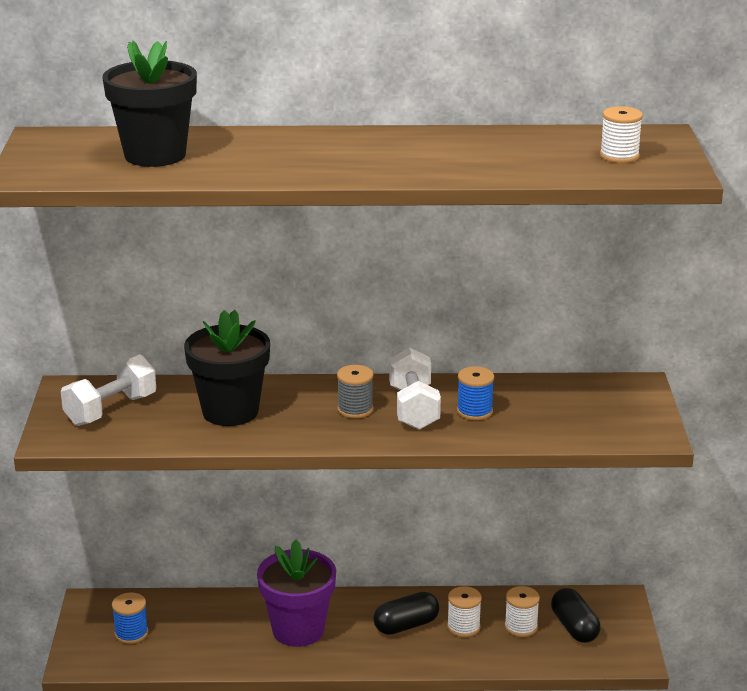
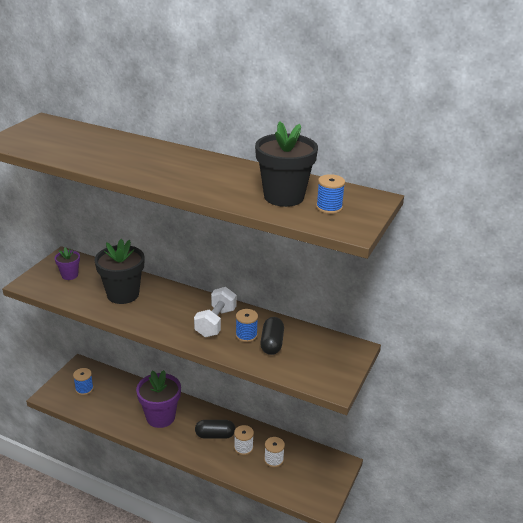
camera: 25 degrees right, 5 degrees up
white dumbbell [61,354,156,426] -> purple flower pot [55,247,80,280]
black flower pot [103,41,197,167] -> black flower pot moved to [255,121,318,207]
grey spool [337,365,373,418] -> none
black capsule [551,588,601,643] -> black capsule moved to [260,317,284,355]
white spool [600,106,643,163] -> blue spool [316,174,345,214]

